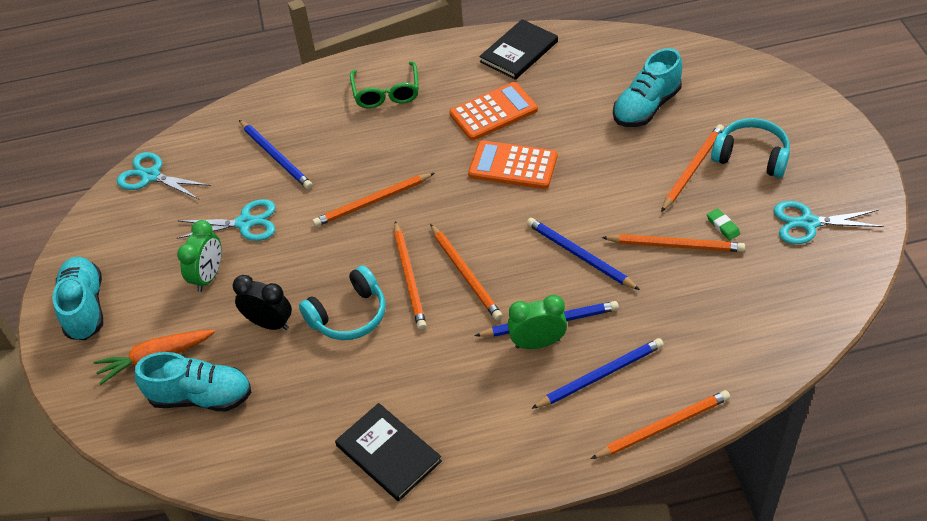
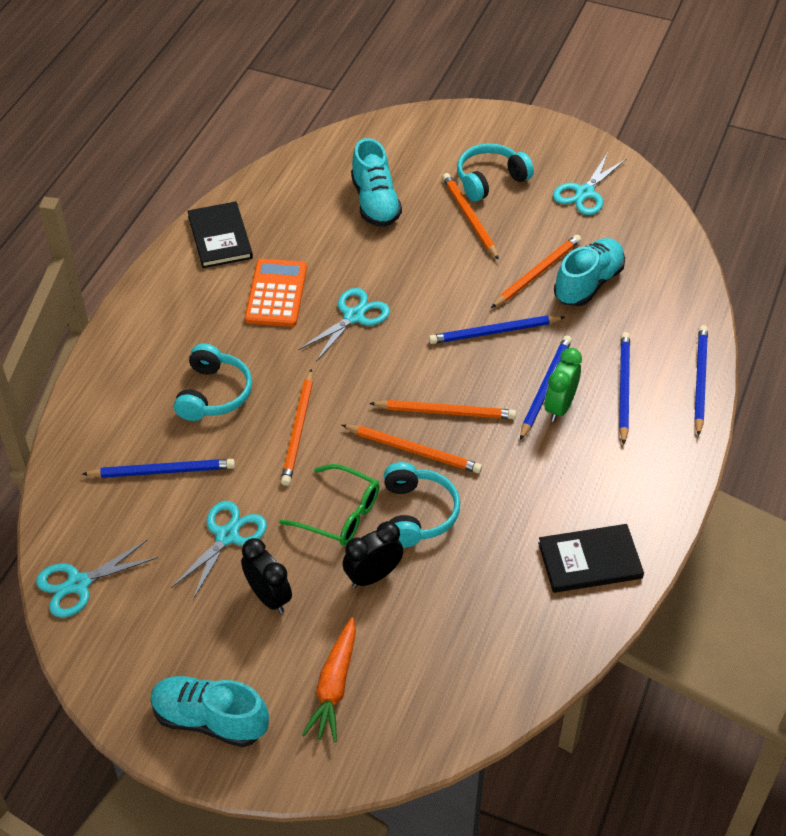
camera: 60 degrees left, 0 degrees up
turquoise shoe [135,352,251,411] -> turquoise shoe moved to [554,238,625,306]
green clock [177,220,222,292] -> black clock [241,538,292,613]
green glasses [350,62,419,108] -> green glasses moved to [279,464,380,546]
orange calculator [468,140,557,189] -> turquoise scissors [298,288,390,362]
orange pencil [590,390,730,459] -> blue pencil [694,325,708,436]
green eraser [707,208,740,240] -> none
none -> turquoise headphones [174,344,252,421]

